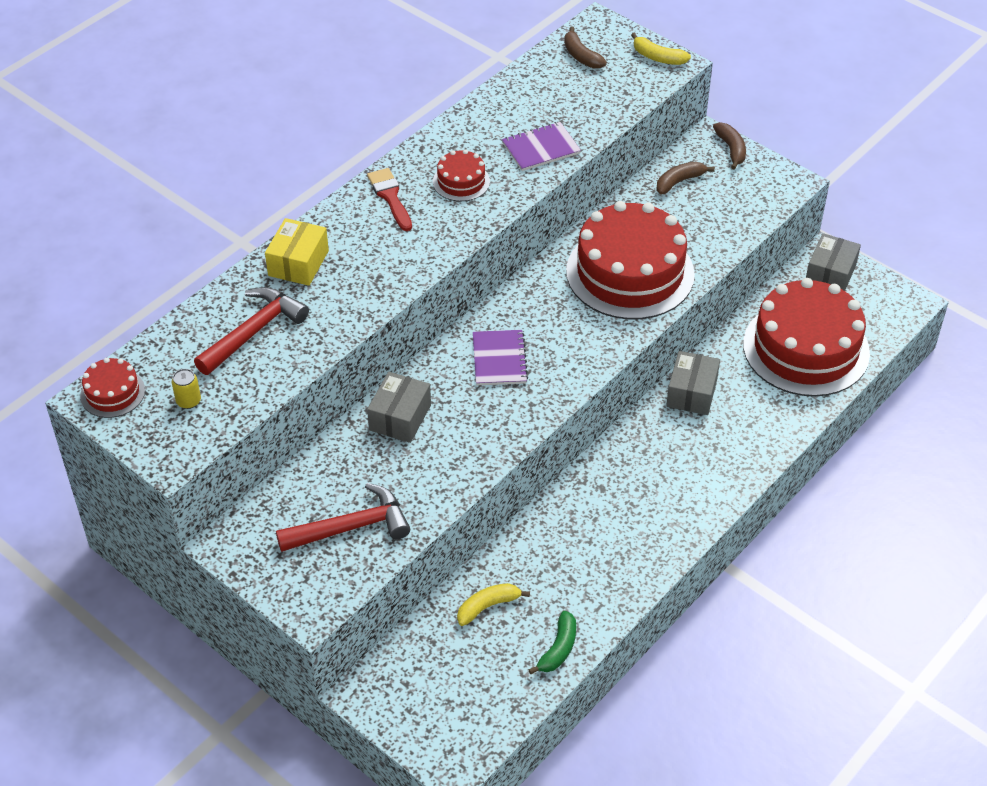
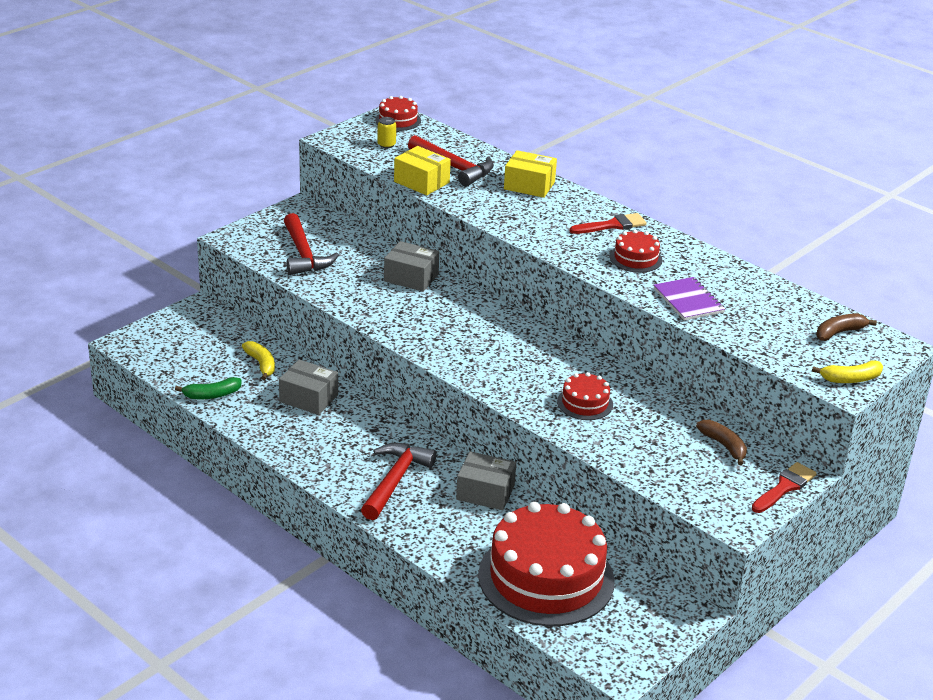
camera: 90 degrees right, 15 degrees down
purple notebook [473,330,528,385] -> none
green banana [528,610,576,674] -> green banana turned 45 degrees counterclockwise [175,377,242,399]
red cake [566,201,695,320] -> red cake [557,372,613,420], size x0.44
yellow banana [631,33,691,65] -> yellow banana turned 135 degrees counterclockwise [812,360,883,383]
brown banana [713,122,746,170] -> red brush [752,462,817,513]
grey box [806,233,861,291] -> grey box moved to [279,360,338,415]
none -> red hammer [361,443,437,520]
none -> yellow box [394,146,451,195]

